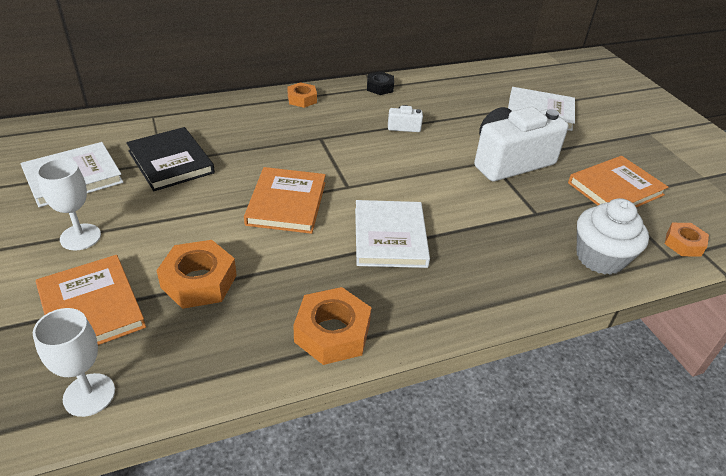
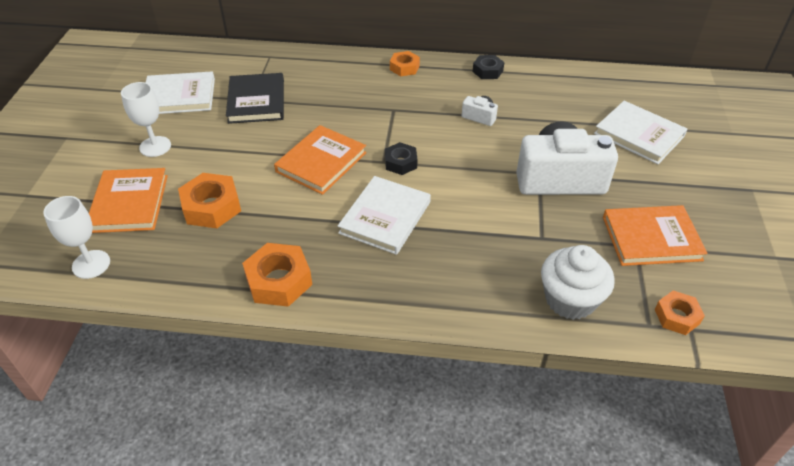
camera: 30 degrees right, 5 degrees up
none -> black nut [385,142,417,175]

